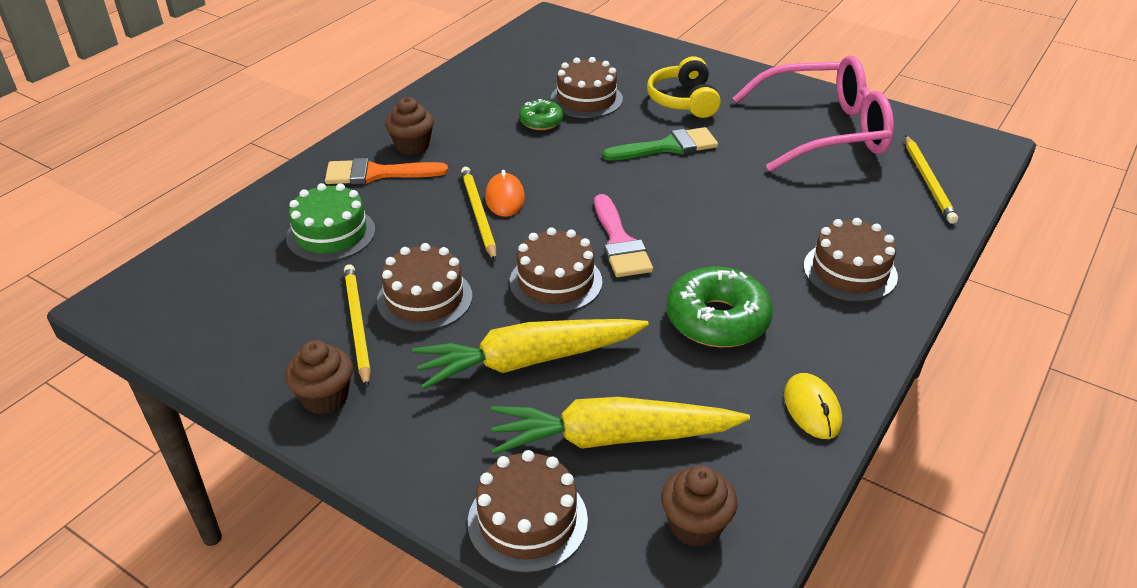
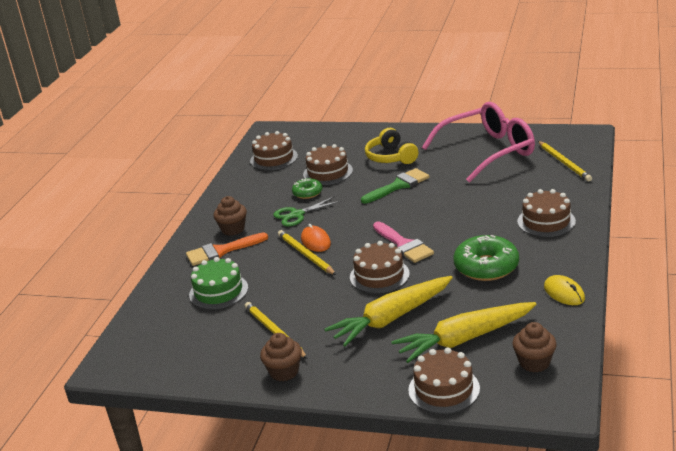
camera: 15 degrees left, 10 degrees down
brown cake [377,243,472,331] -> brown cake moved to [250,131,298,170]
none -> green scissors [273,196,341,226]

